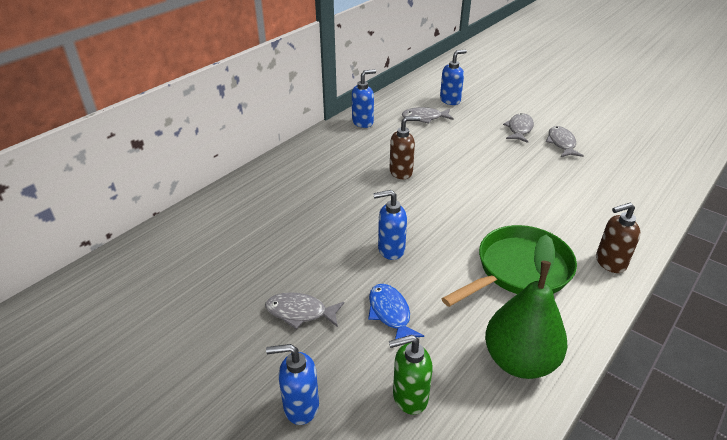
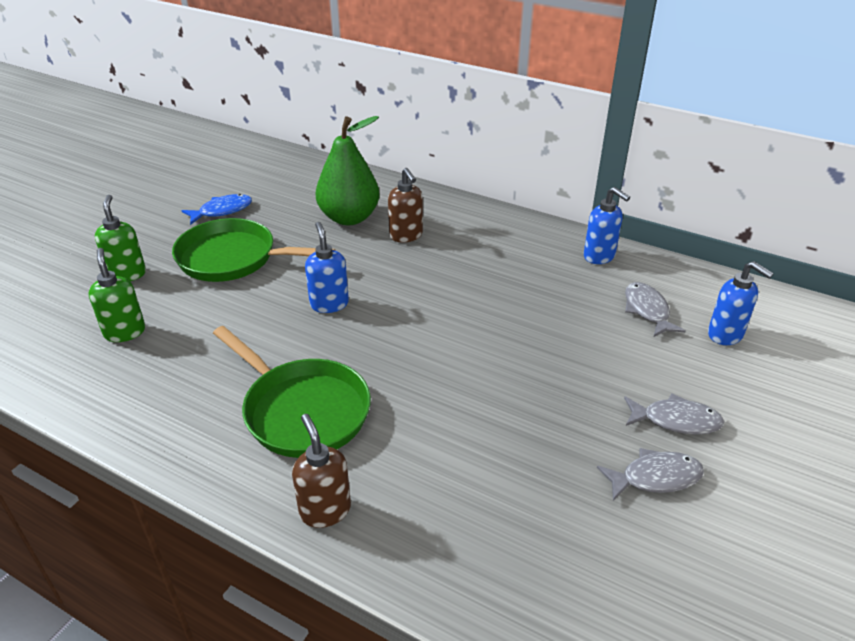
camera: 80 degrees right, 0 degrees up
grey fish [265,292,344,329] -> green pan [172,218,336,282]
blue soap dispenser [266,344,319,425] -> green soap dispenser [95,195,146,281]
blue fish [368,284,424,339] -> blue fish moved to [181,194,252,225]
brown soap dispenser [390,116,420,179] -> brown soap dispenser moved to [388,168,423,242]
green pear [485,235,567,379] -> green pear moved to [316,116,379,225]

